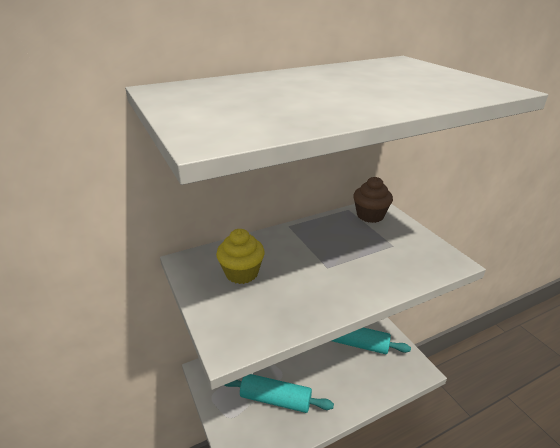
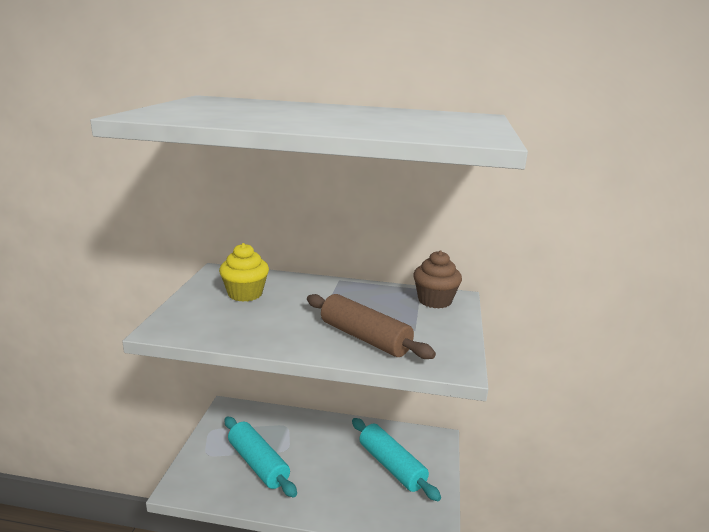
camera: 35 degrees right, 10 degrees down
none -> brown rolling pin [307,294,436,359]

